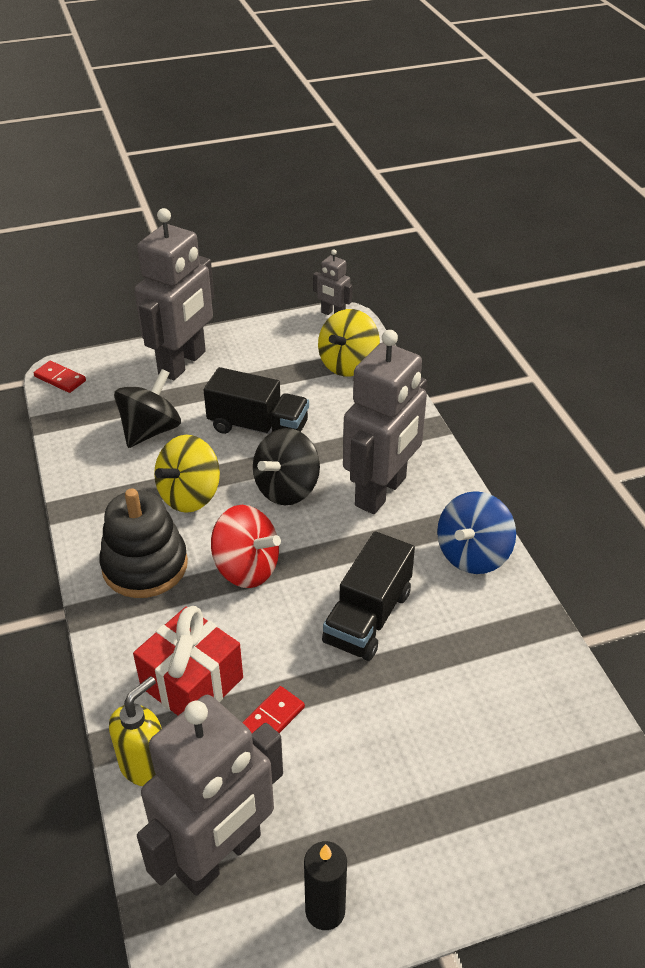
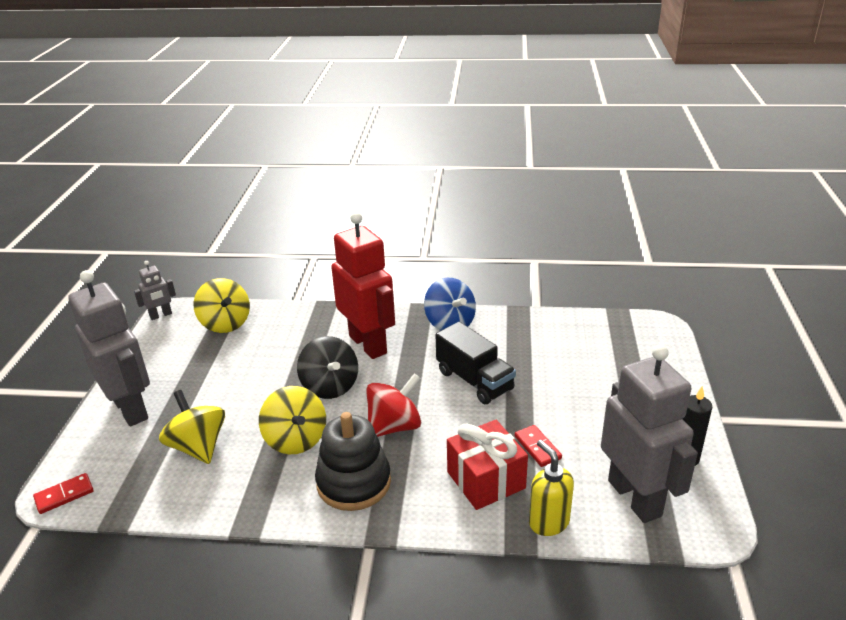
camera: 65 degrees left, 10 degrees down
black spinning top [114,369,181,448] -> yellow spinning top [159,390,225,464]
black truck [204,367,309,434] -> none
grey robot [343,330,427,514] -> red robot [331,212,395,359]

